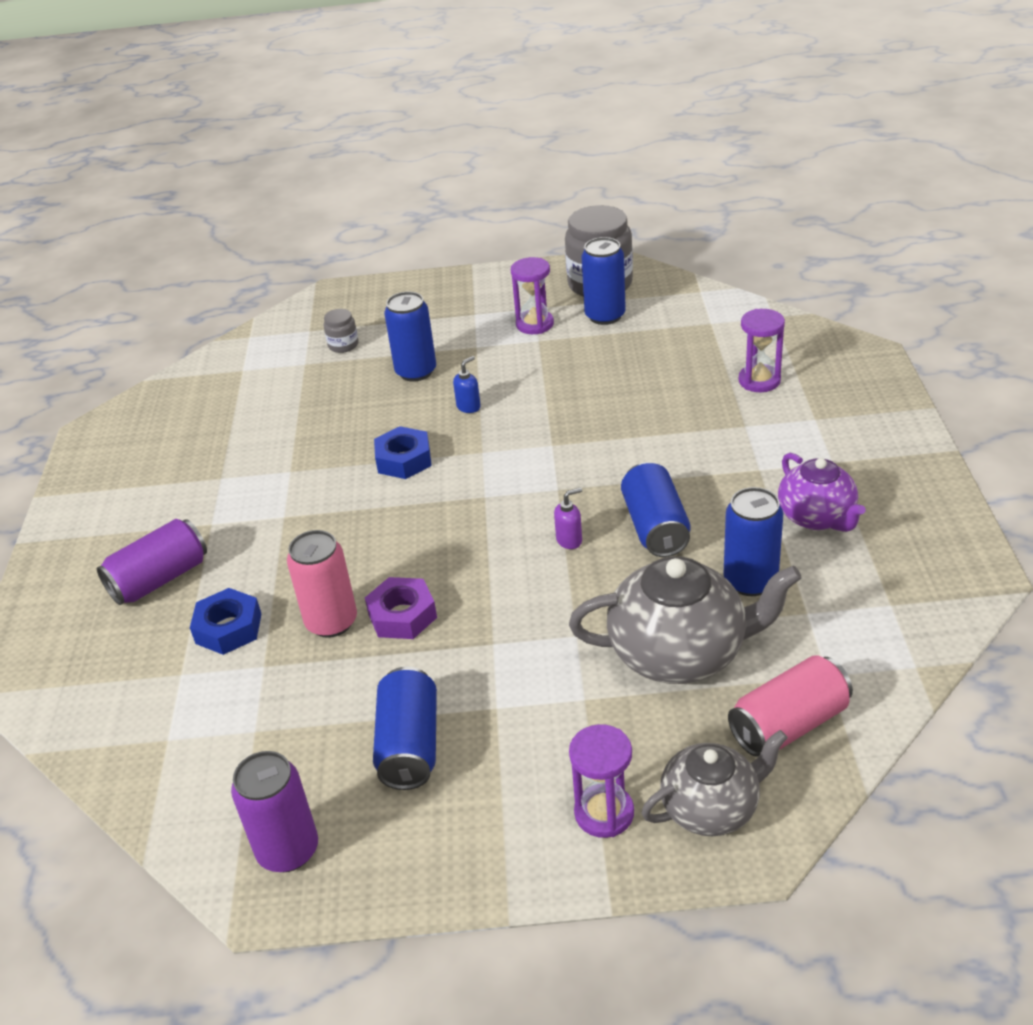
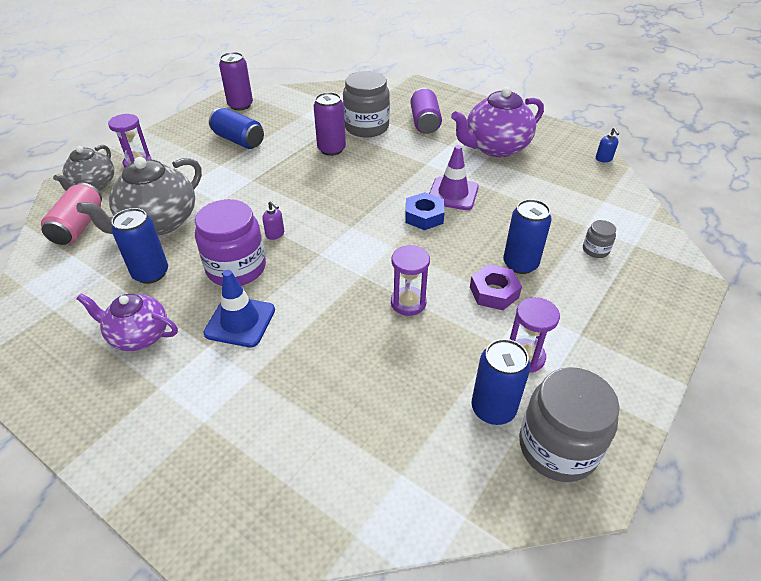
camera: 125 degrees right, 5 degrees up
blue nut [190,588,261,655] -> grey jar [343,71,390,137]
pink can [287,530,357,638] -> purple can [314,92,346,156]
purple nut [365,577,437,639] -> purple nut moved to [470,264,522,310]
blue soap dispenser [453,356,481,413] -> blue soap dispenser moved to [596,127,619,162]
purple soap dispenser [554,487,582,549] -> purple soap dispenser turned 60 degrees counterclockwise [262,201,284,240]
blue can [621,462,690,557] -> purple jar [195,199,266,286]
purple hourglass [739,309,785,392] -> purple hourglass moved to [391,245,430,316]
none -> blue traffic cone [203,270,275,347]
none -> purple traffic cone [429,145,479,210]
none -> purple teapot [451,87,544,157]

